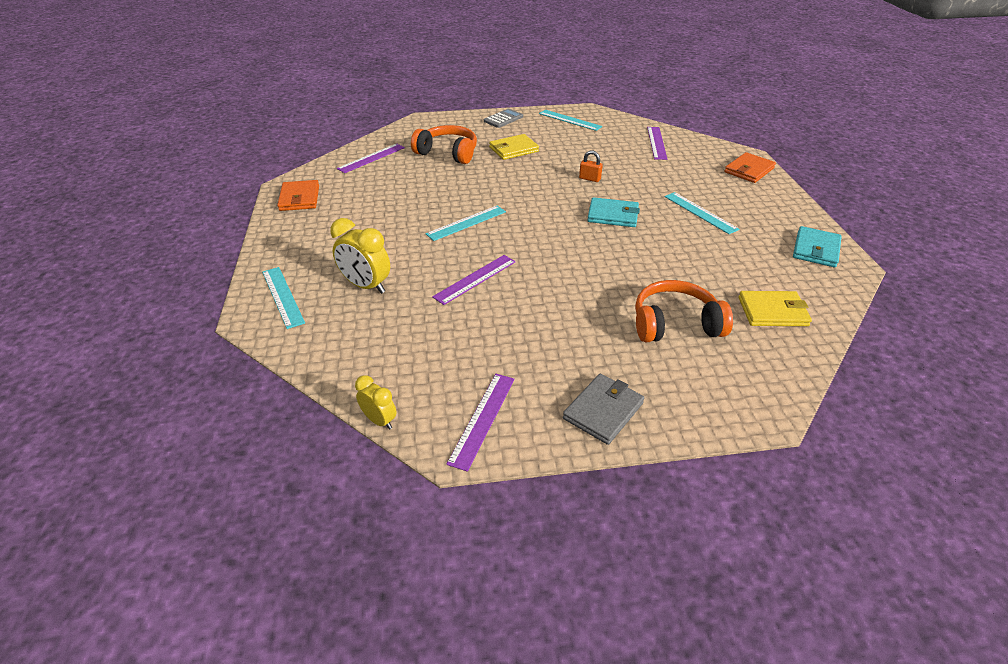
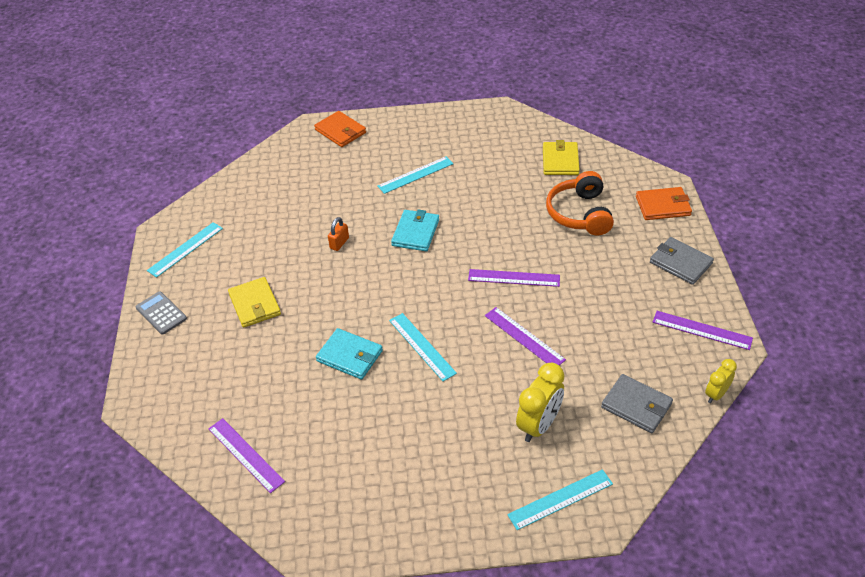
camera: 85 degrees left, 5 degrees up
orange wallet [277,180,319,211] -> orange wallet moved to [636,187,692,220]
orange headphones [411,125,477,164] -> none
purple ruler [647,127,667,160] -> purple ruler moved to [468,269,560,287]
turquoise wallet [793,226,842,267] -> turquoise wallet moved to [316,328,383,380]
none -> grey wallet [601,374,673,433]

